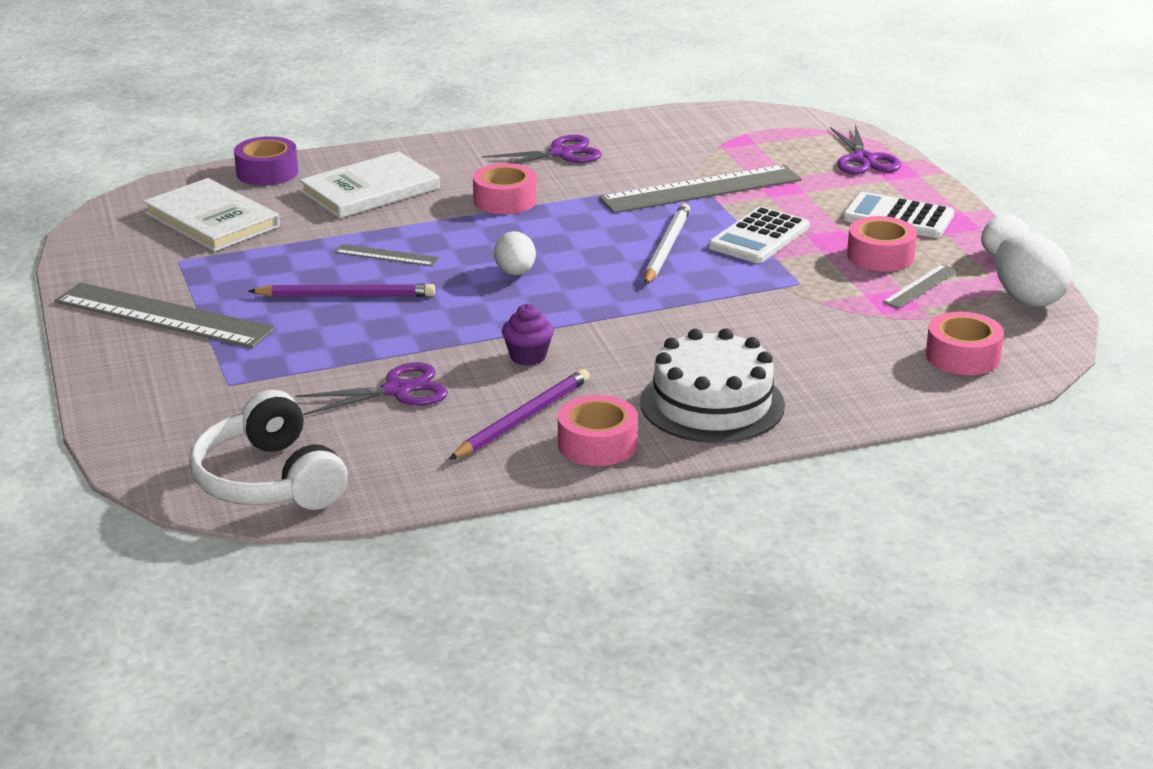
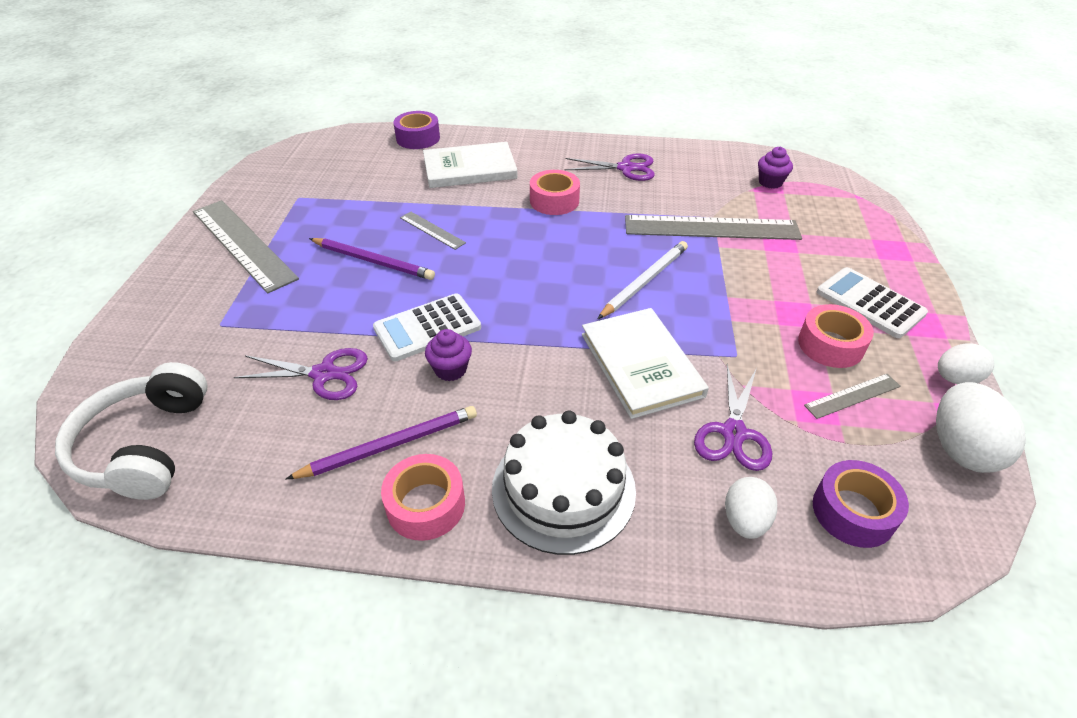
camera: 25 degrees right, 15 degrees up
white book [143,178,280,251] -> white book moved to [582,308,709,419]
white egg [494,231,536,275] -> white egg moved to [725,477,777,539]
white calculator [709,206,810,263] -> white calculator moved to [373,294,481,361]
purple scissors [830,125,901,174] -> purple scissors moved to [694,364,772,471]
pink tape [926,312,1004,375] -> purple tape [813,460,909,548]
none -> purple cupcake [758,147,793,189]

